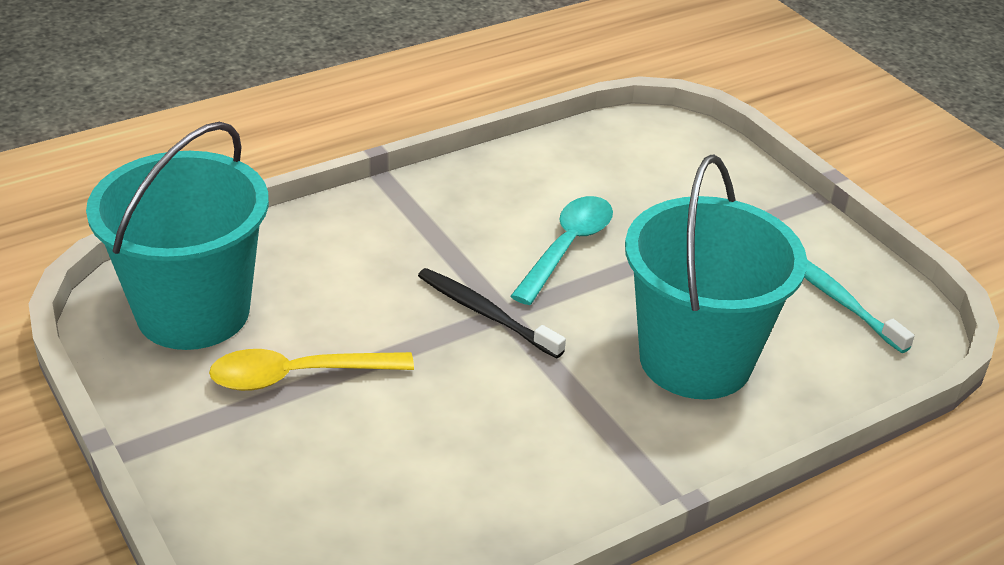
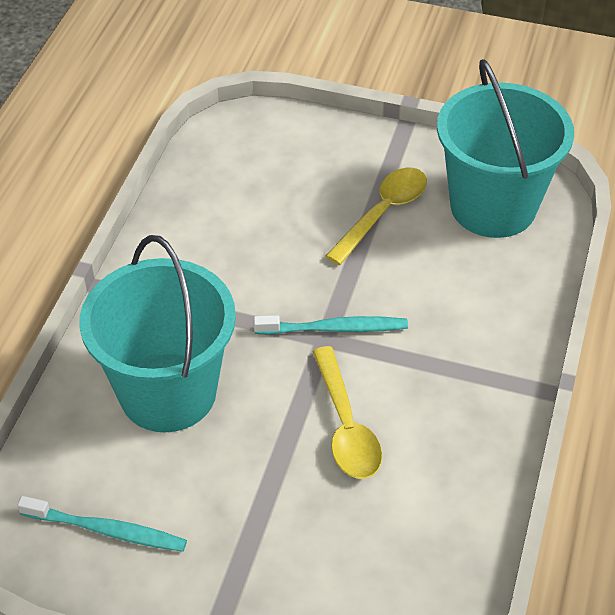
camera: 140 degrees right, 10 degrees up
black toothbrush [418,268,566,358] -> turquoise toothbrush [254,315,408,335]
turquoise spoon [510,196,613,305] -> yellow spoon [312,346,382,479]

